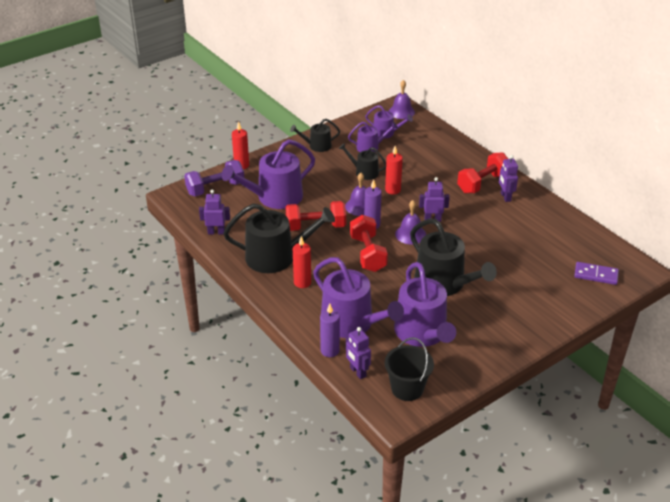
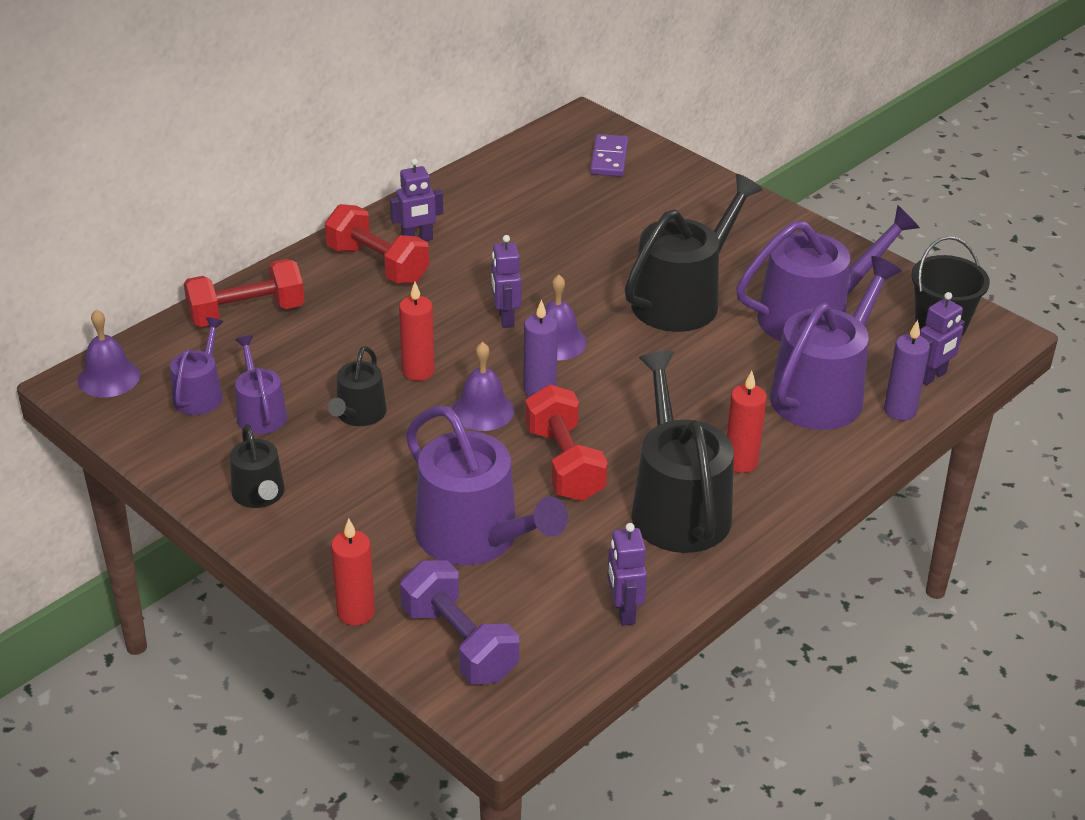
camera: 100 degrees left, 0 degrees up
red dumbbell [350,215,388,272] -> red dumbbell moved to [184,259,305,327]

